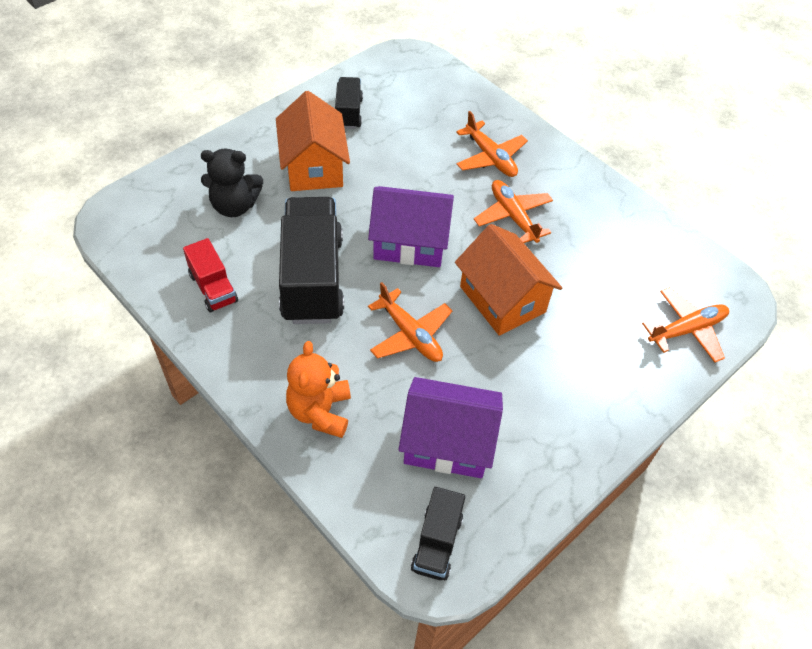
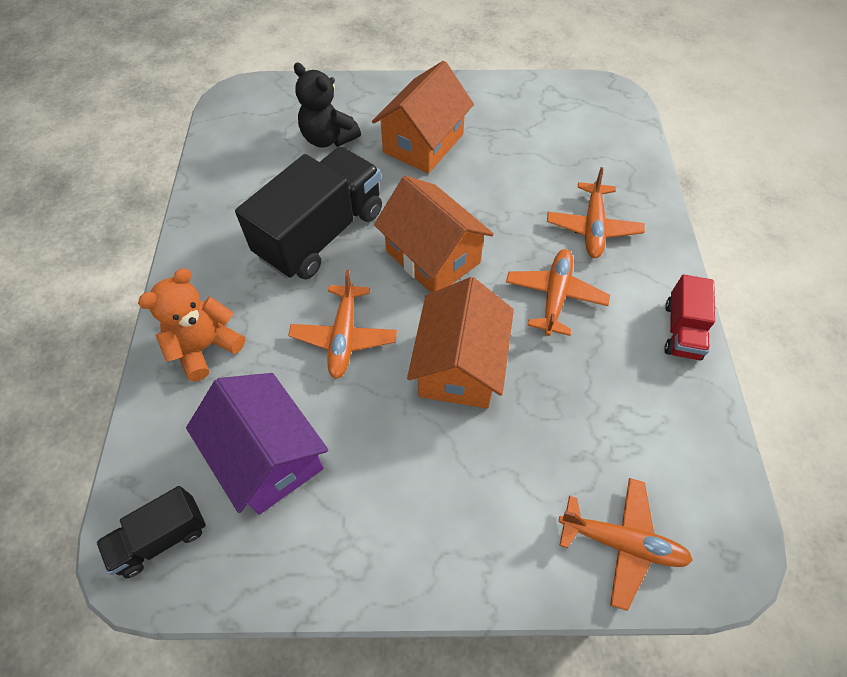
camera: 45 degrees right, 5 degrees up
red truck [183,238,238,312] -> red truck moved to [664,275,715,360]
black truck [335,77,363,129] -> none
purple house [368,186,454,267] -> orange house [374,175,494,293]

